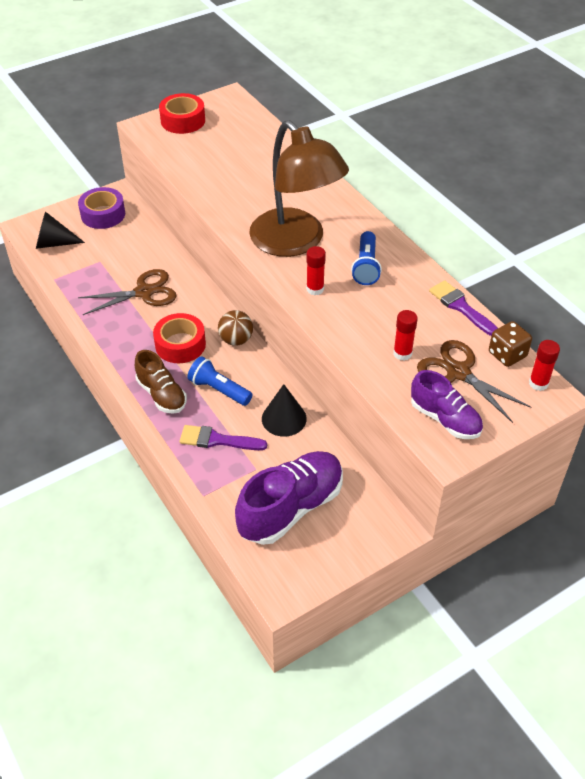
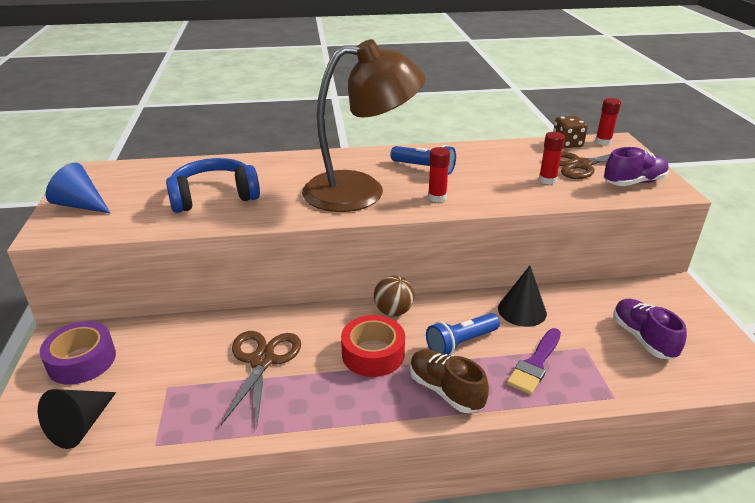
camera: 65 degrees left, 15 degrees down
brown shoe [135,350,187,414] -> brown shoe turned 120 degrees counterclockwise [410,349,489,413]
red tape [159,93,205,134] -> blue cone [46,163,111,214]
purple shoe [235,451,343,545] -> purple shoe [613,298,687,359], size x0.62
purple brush [429,280,498,336] -> none
none -> blue headphones [166,158,260,213]

